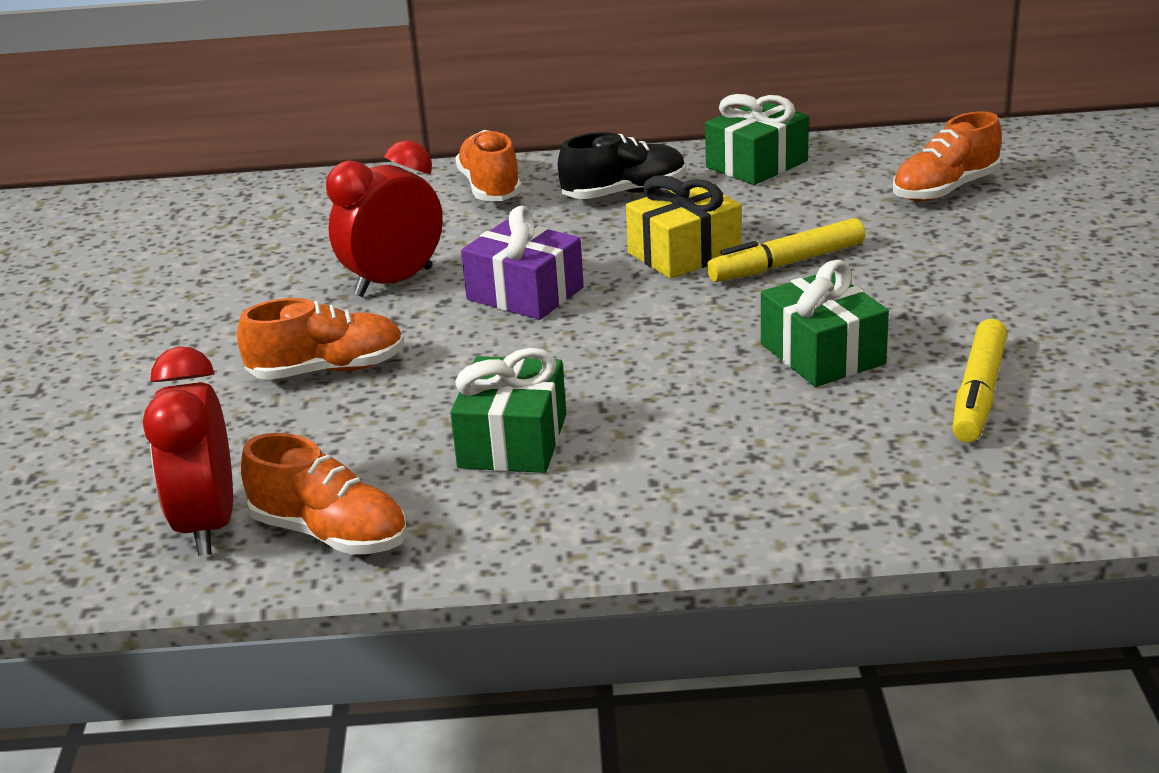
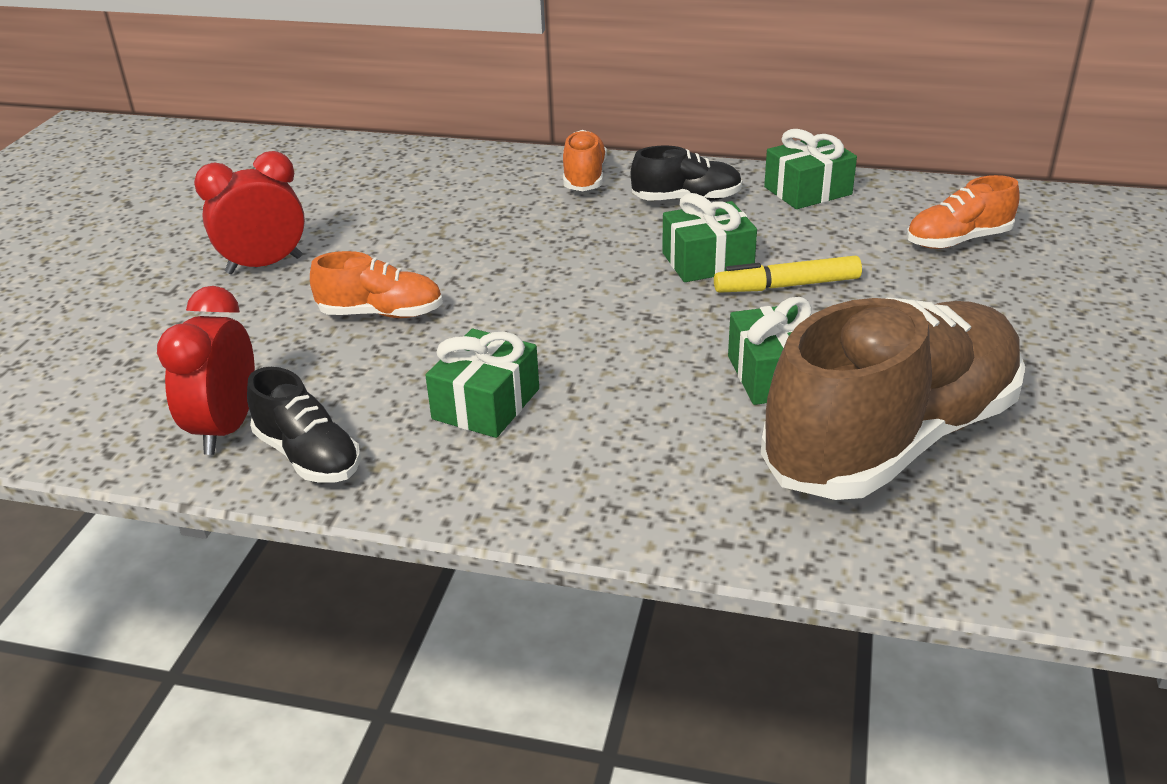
camera: 15 degrees right, 5 degrees up
orange shoe [241,433,407,554] -> black shoe [247,367,361,483]
red clock [326,140,443,297] -> red clock moved to [194,151,305,274]
purple gift [461,206,584,320] -> none
yellow gift [626,175,742,279] -> green gift [662,193,757,282]
yellow marker [952,319,1007,442] -> brown shoe [761,297,1025,500]

